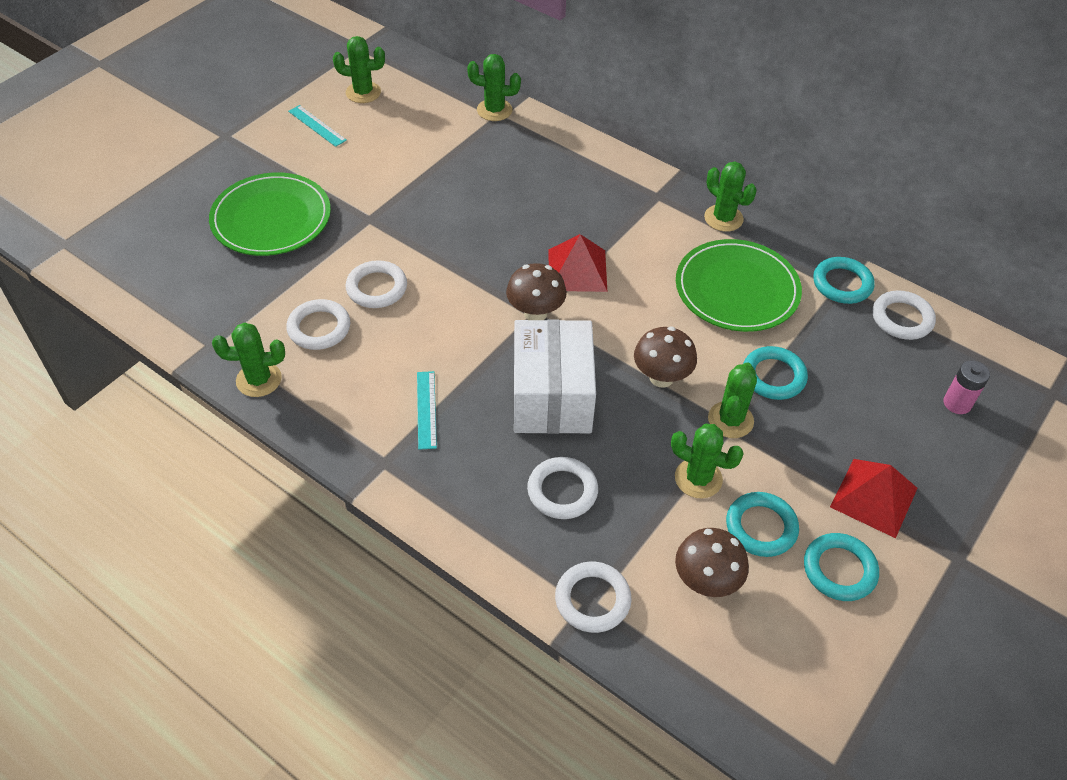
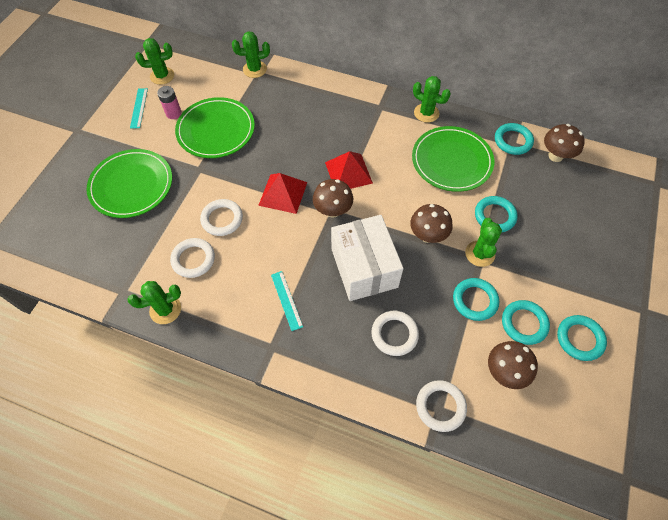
camera: 15 degrees left, 10 degrees up
turquoise ruler [288,105,347,147] -> turquoise ruler turned 60 degrees clockwise [130,88,148,129]
green cactus [671,424,744,498] -> turquoise ring [453,278,499,321]
red pyramid [830,459,918,538] -> red pyramid moved to [258,173,307,214]
white ring [873,290,936,340] -> brown mushroom [544,124,585,162]
pink battery [944,361,990,414] -> pink battery moved to [157,86,182,119]
none -> green plate [175,97,255,158]

